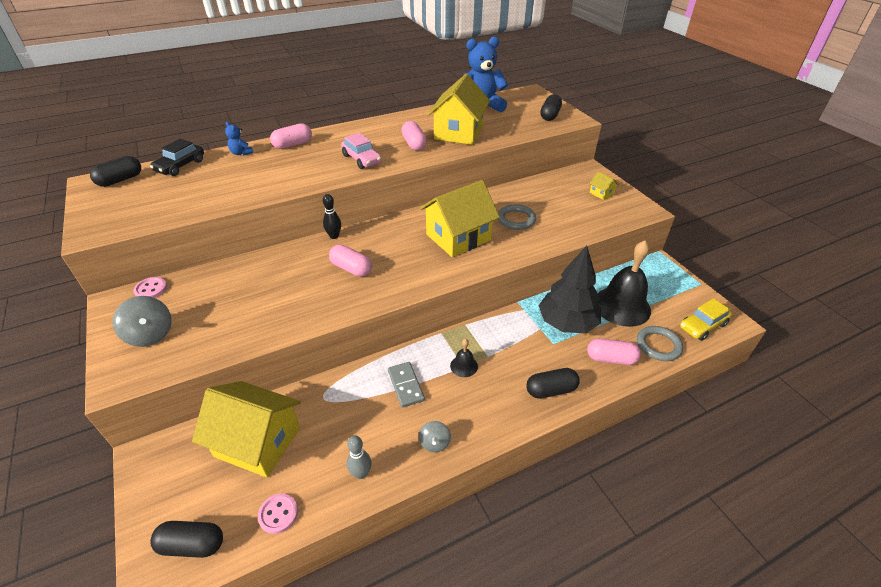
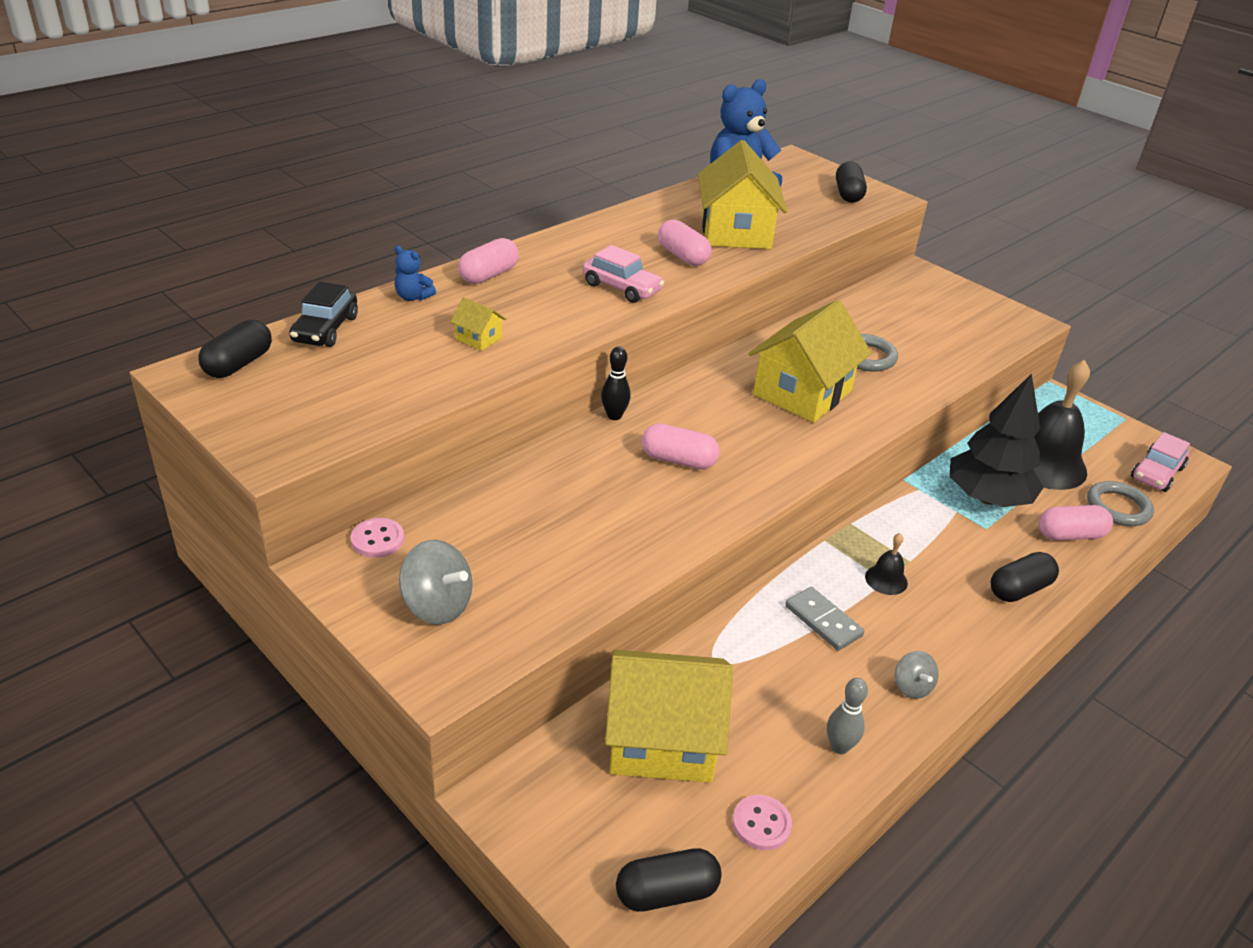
camera: 20 degrees left, 5 degrees down
yellow house [589,171,619,200] -> yellow house moved to [450,297,506,351]
yellow car [680,298,732,341] -> pink car [1131,432,1190,492]

